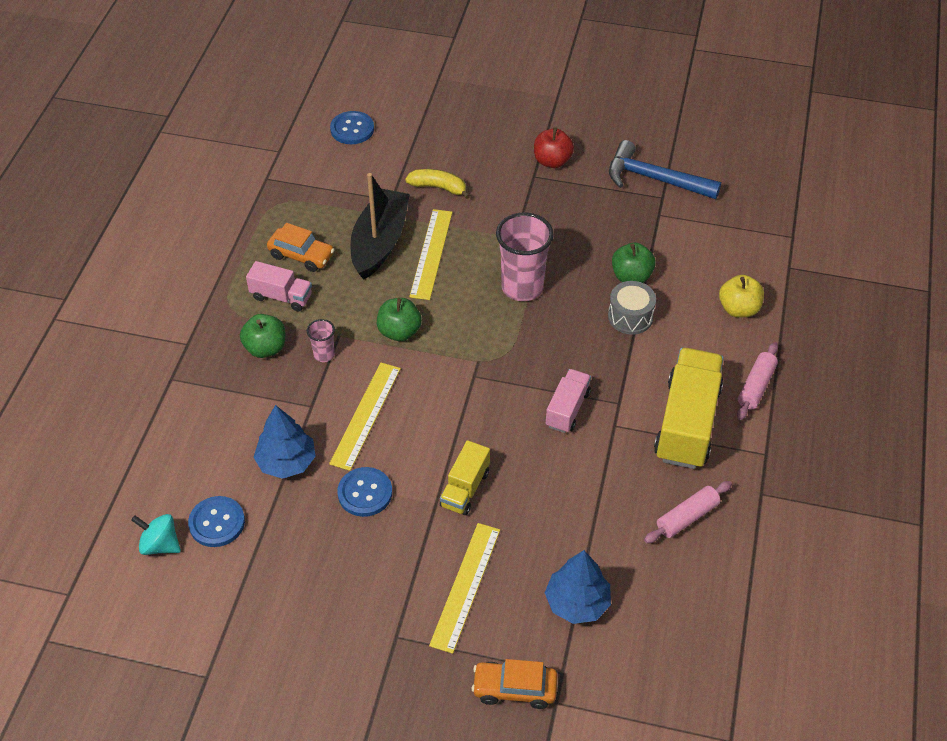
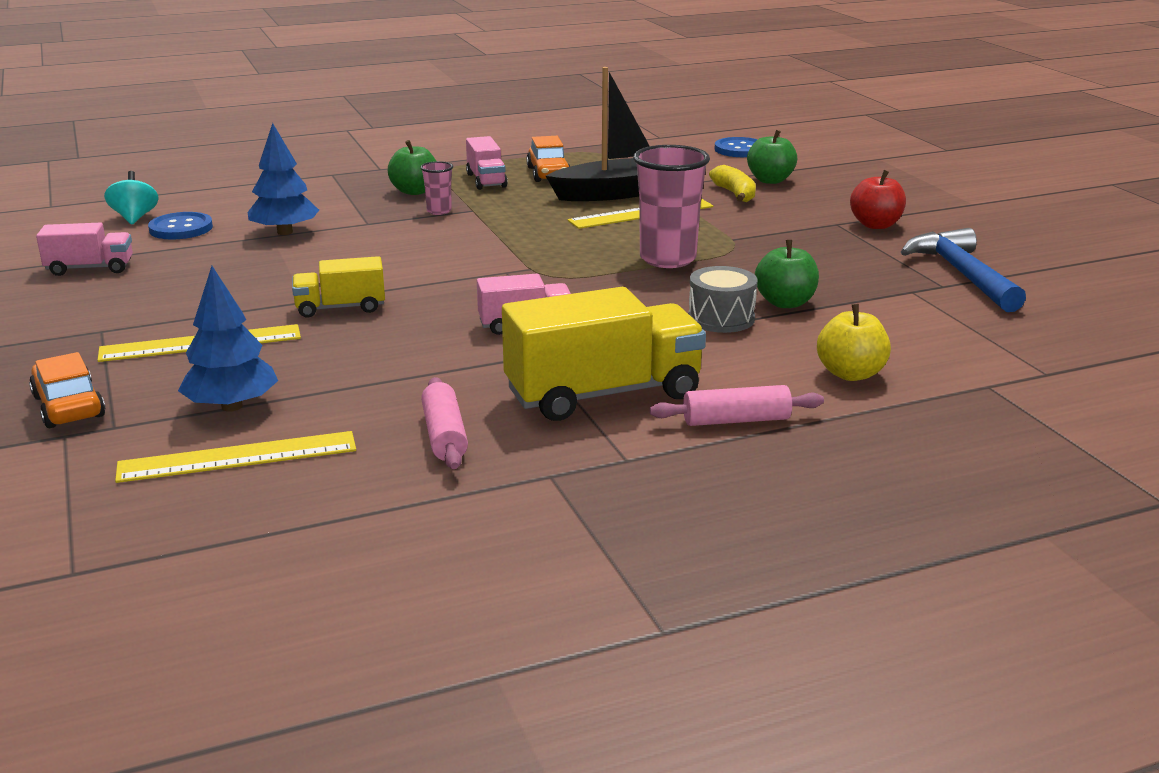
camera: 55 degrees right, 25 degrees down
yellow ruler [329,362,401,471] -> yellow ruler moved to [115,431,356,483]
blue button [337,467,392,517] -> none
green apple [377,298,422,341] -> green apple moved to [747,130,797,184]
pink rolling pin [644,481,732,543] -> pink rolling pin turned 60 degrees clockwise [421,377,468,469]
none -> pink truck [36,223,133,276]

